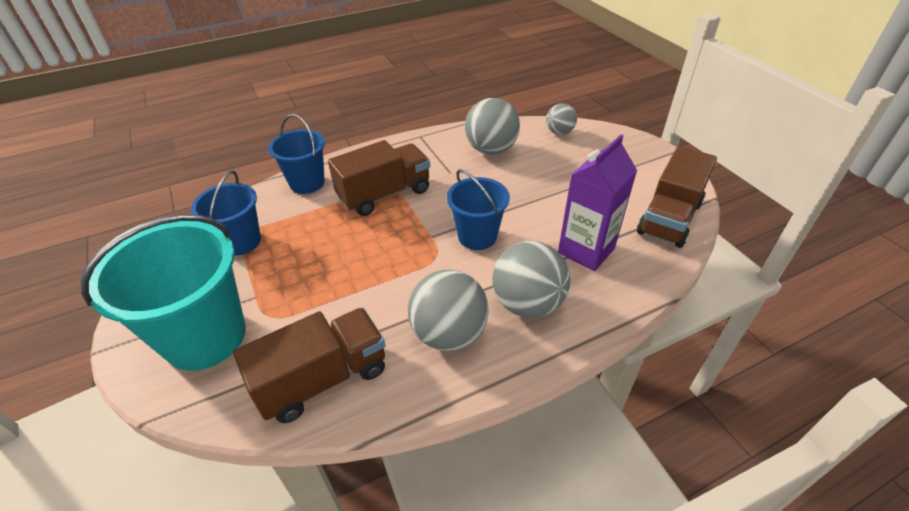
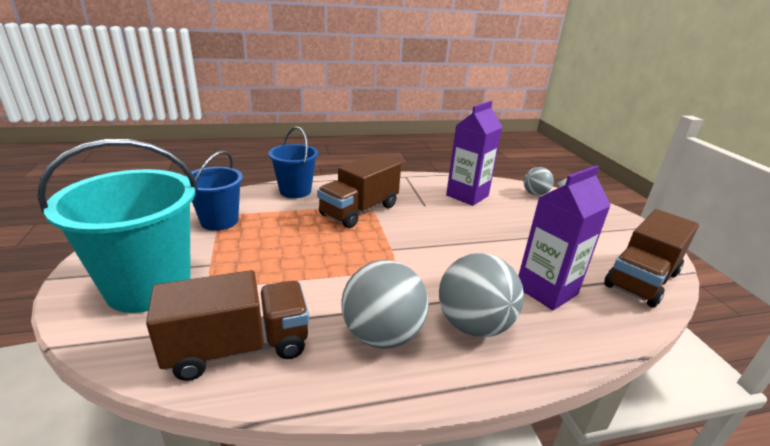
camera: 10 degrees right, 15 degrees down
brown truck [328,140,430,216] -> brown truck turned 150 degrees clockwise [317,153,401,228]
blue bucket [447,169,510,250] -> none
grey ball [465,98,520,155] -> purple carton [446,101,502,206]

